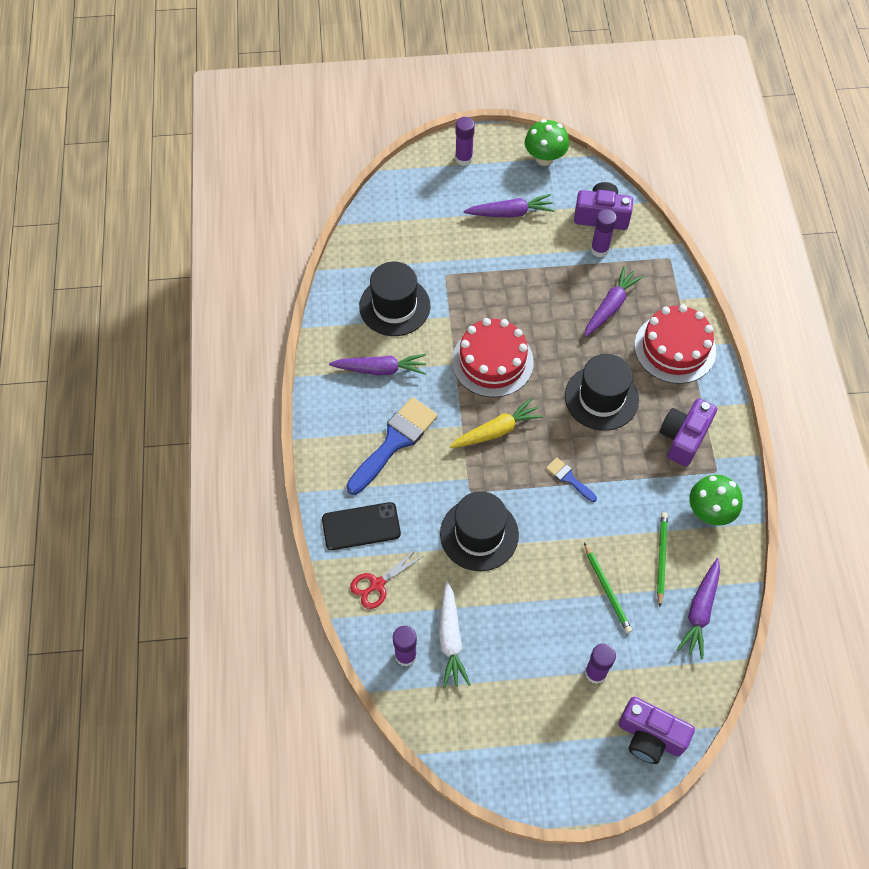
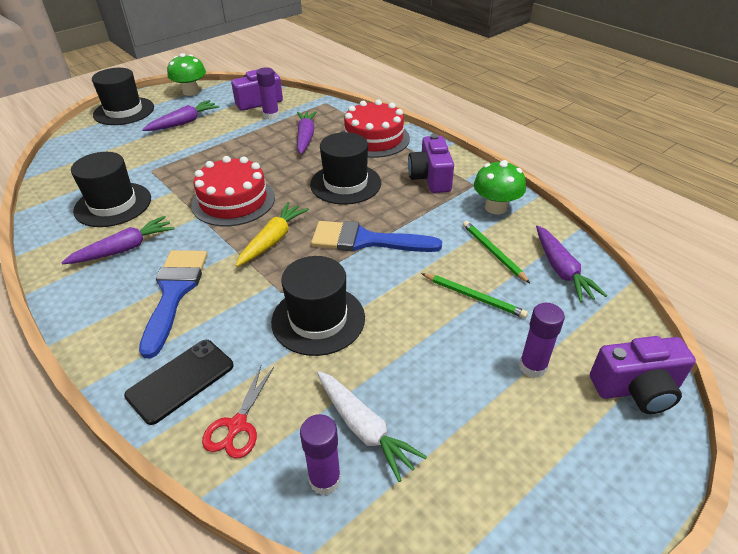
camera: 35 degrees left, 20 degrees down
purple glue stick [455,117,475,166] -> black hat [92,68,154,125]
blue brush [546,457,597,502] -> blue brush [311,221,442,252], size x2.06

